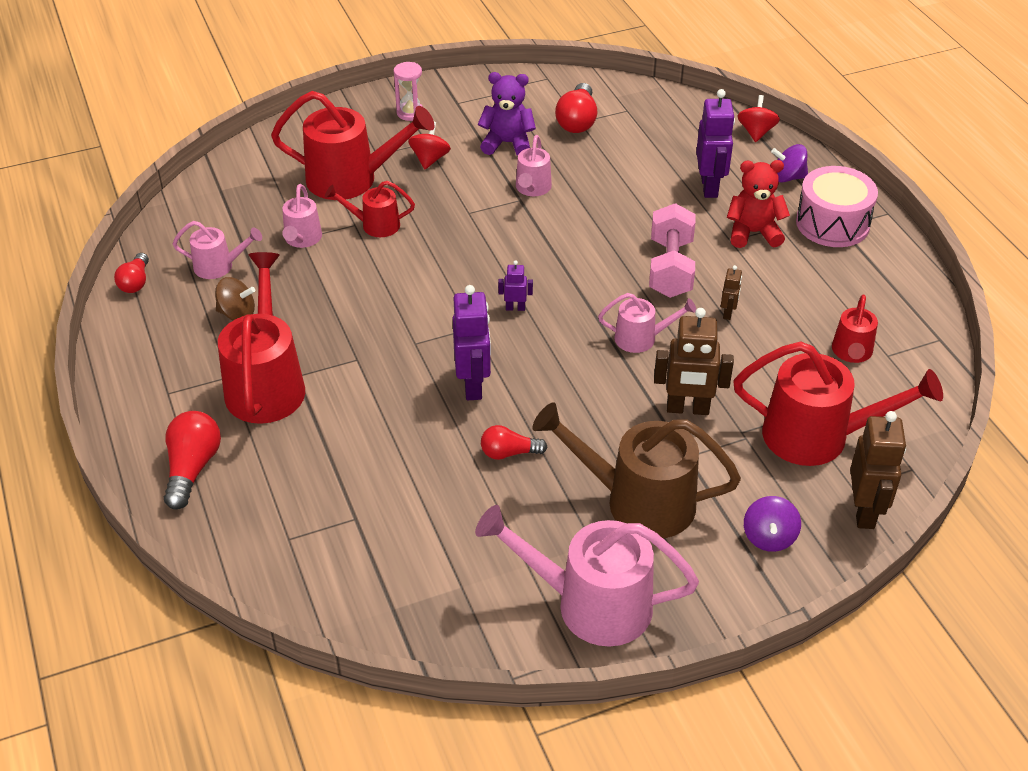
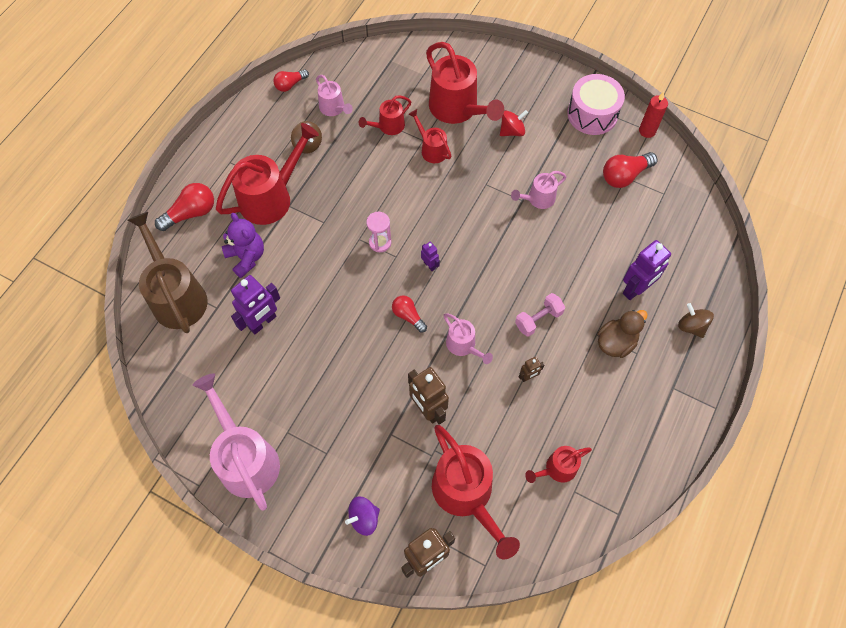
camera: 50 degrees right, 20 degrees up
pink watering can [282,184,322,248] -> red watering can [359,95,411,135]
pink hourglass [394,62,423,121] -> pink hourglass moved to [366,212,391,252]
purple robot [453,285,491,400] -> purple robot moved to [231,275,280,334]
purple teddy bear [478,72,536,156] -> purple teddy bear moved to [222,213,264,278]
red light bulb [481,425,547,460] -> red light bulb moved to [392,295,427,333]
brown watering can [532,402,741,538] -> brown watering can moved to [128,212,207,333]
pink dumbbell [649,203,696,298] -> pink dumbbell [515,293,565,337], size x0.66
red teddy bear [727,160,790,248] -> brown duck [597,310,648,358]
red spinning top [738,95,780,142] -> none
purple spinning top [771,144,808,182] -> brown spinning top [678,303,714,338]
pink drum [796,166,878,247] -> pink drum moved to [567,74,625,135]
none -> red candle [639,92,668,138]

